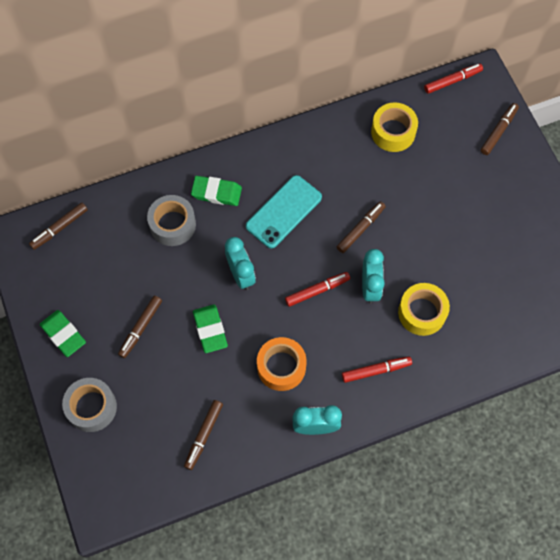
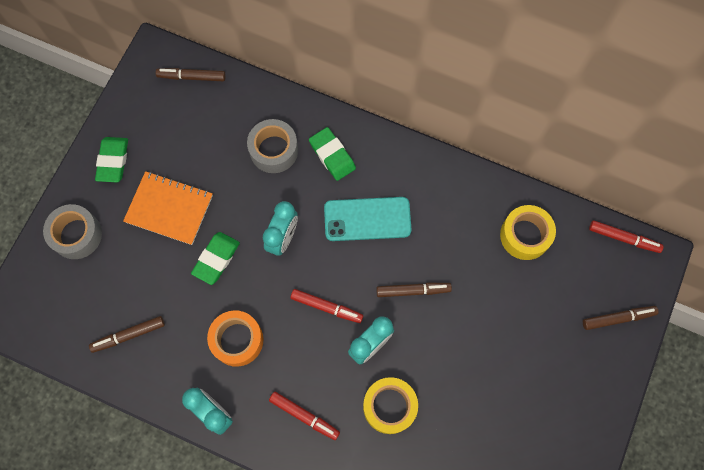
camera: 45 degrees right, 5 degrees up
brown marker [118,296,162,358] -> orange notebook [123,171,213,245]

